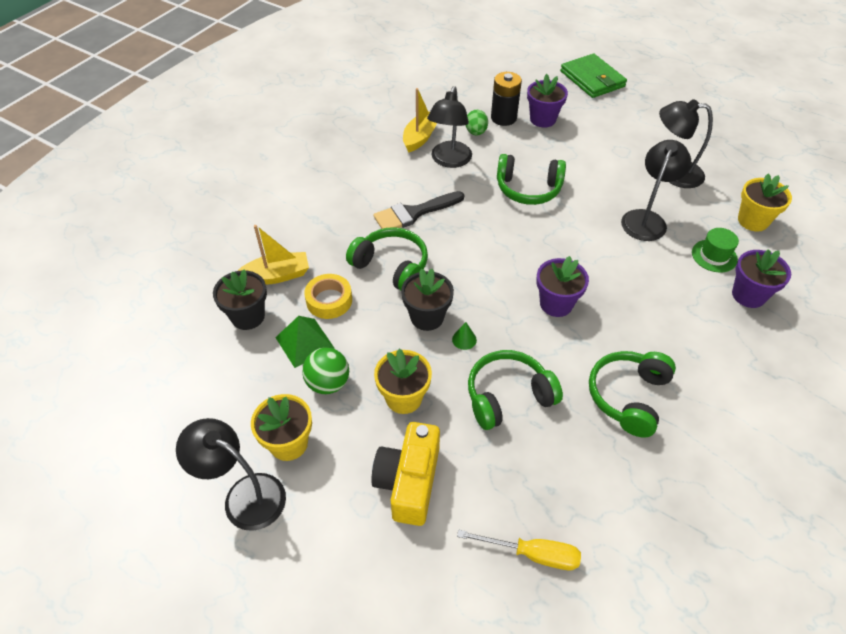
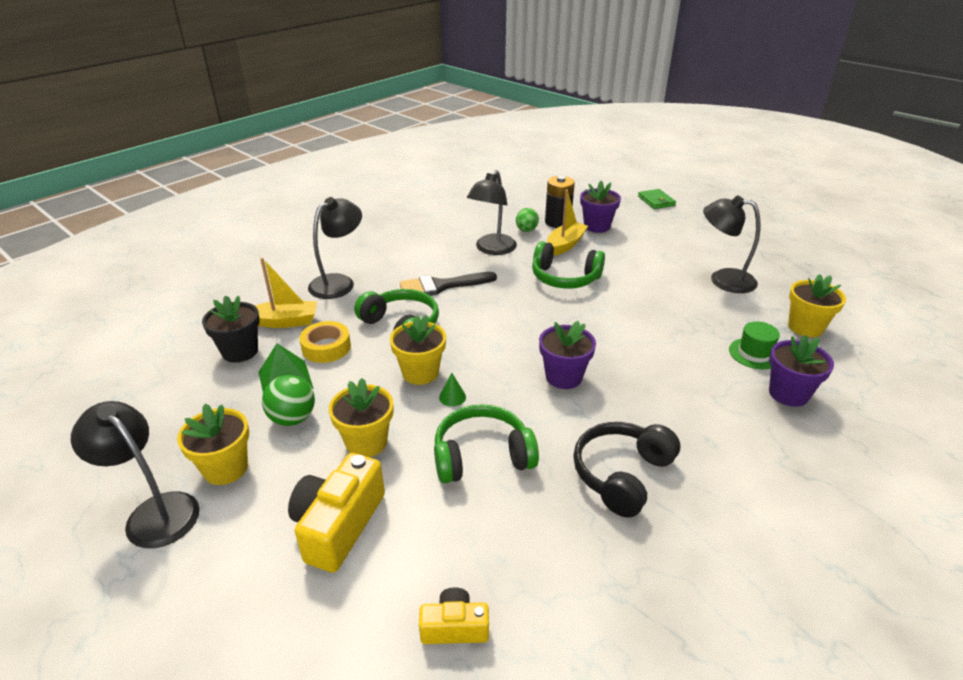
camera: 10 degrees right, 15 degrees down
black flower pot [401,268,454,331] -> yellow flower pot [390,315,446,385]
yellow boat [403,88,437,153] -> yellow boat moved to [547,190,588,256]
yellow screwdriver [457,530,581,570] -> yellow camera [419,587,489,644]
green wallet [560,54,627,98] -> green wallet [638,189,676,209], size x0.59
green headphones [589,351,676,437] -> black headphones [573,422,680,518]
black lamp [621,140,691,241] -> black lamp moved to [308,197,362,299]

